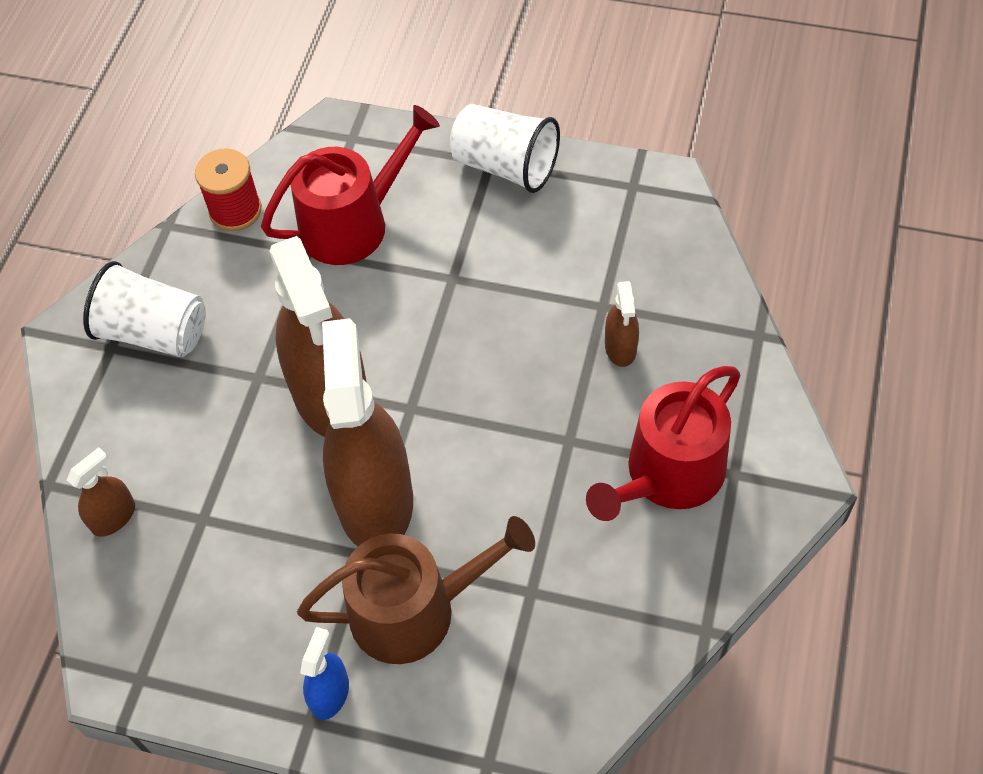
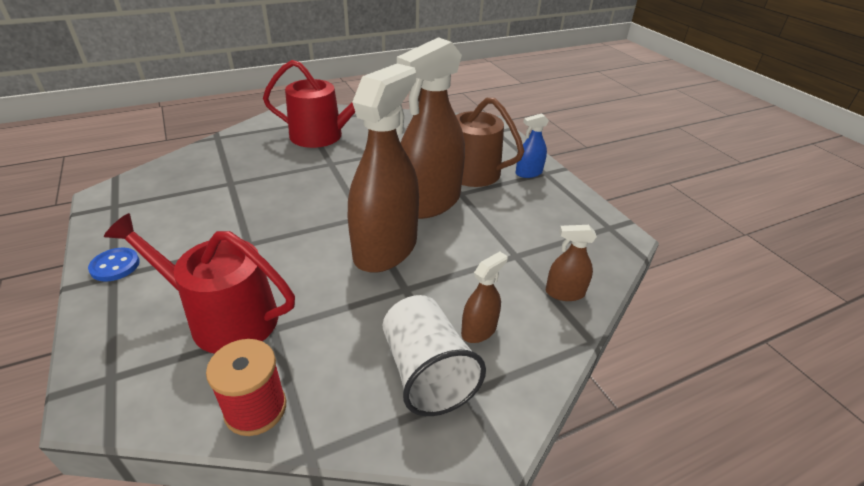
camera: 135 degrees left, 20 degrees down
white cup [450,104,560,193] -> blue button [88,248,140,282]
brown spray bottle [605,281,639,367] -> brown spray bottle moved to [461,252,508,343]

